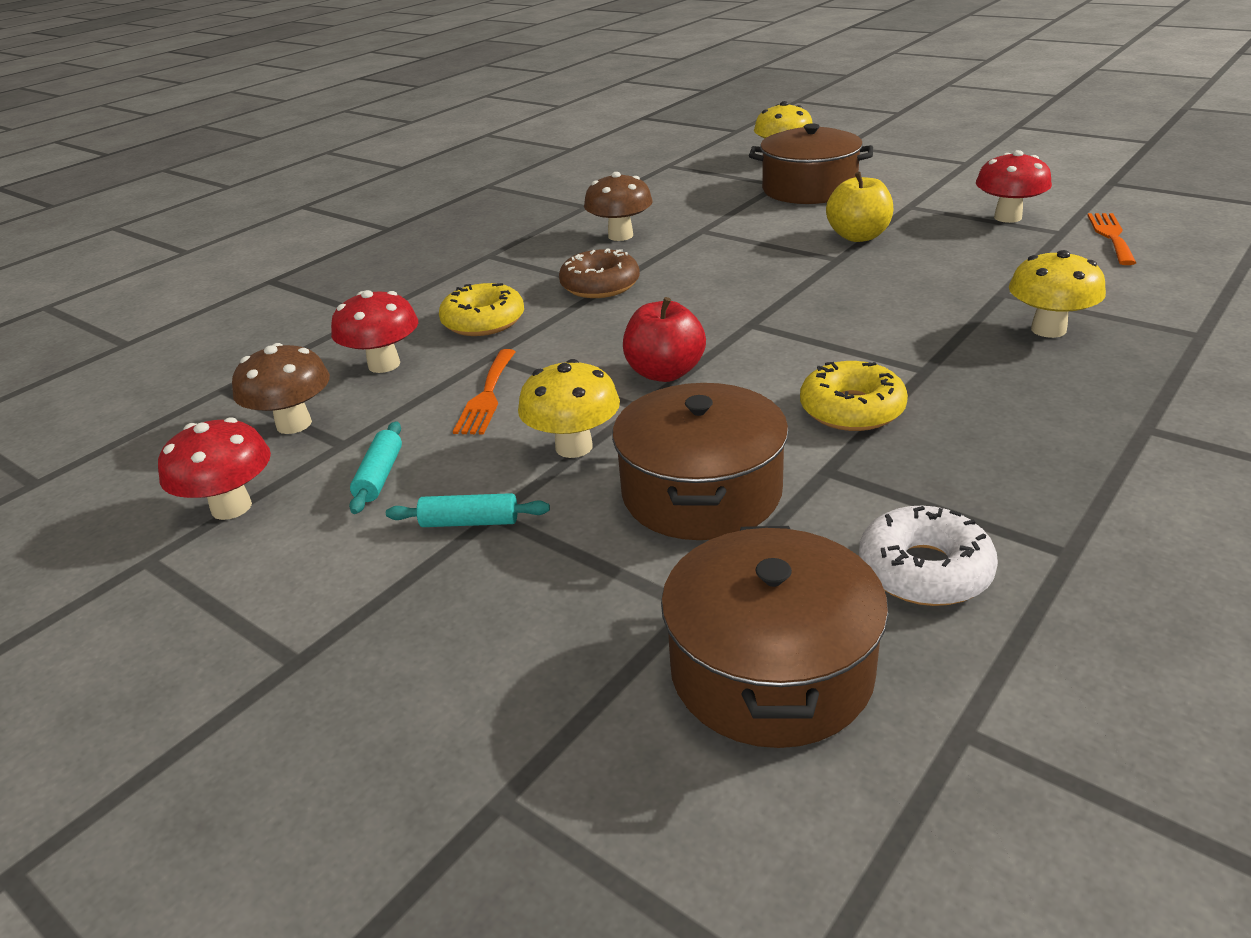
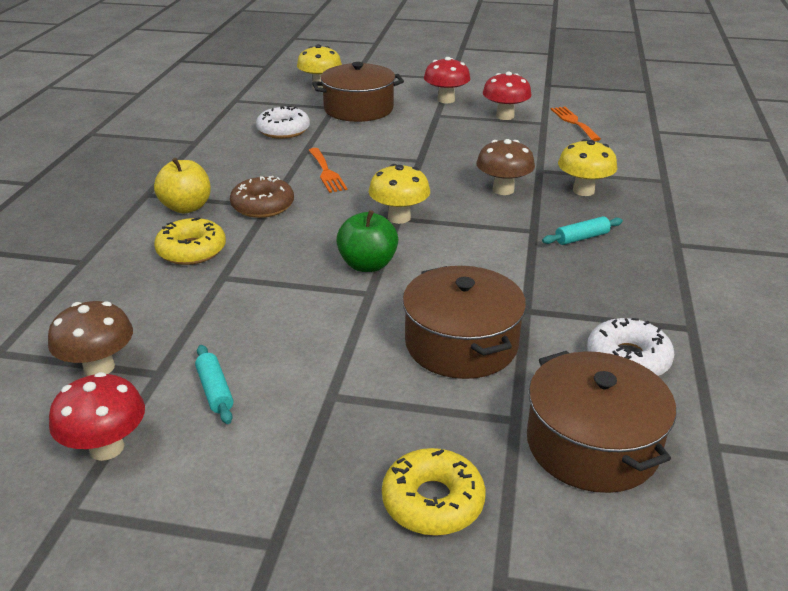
camera: 30 degrees left, 0 degrees up
red mushroom [331,290,418,373] -> red mushroom moved to [424,57,470,103]
turquoise rolling pin [386,493,550,527] -> turquoise rolling pin moved to [542,216,623,245]
orange fork [453,349,516,435] -> orange fork moved to [308,148,347,193]
yellow mushroom [518,359,620,458] -> yellow mushroom moved to [369,164,430,224]
brown mushroom [584,172,653,241] -> brown mushroom moved to [476,139,535,195]
red apple [623,297,706,382] -> green apple [336,210,398,272]
yellow donut [800,361,908,431] -> yellow donut moved to [382,448,486,536]
yellow apple [826,172,893,242] -> yellow apple moved to [154,158,211,214]
none -> white donut [256,106,310,139]

